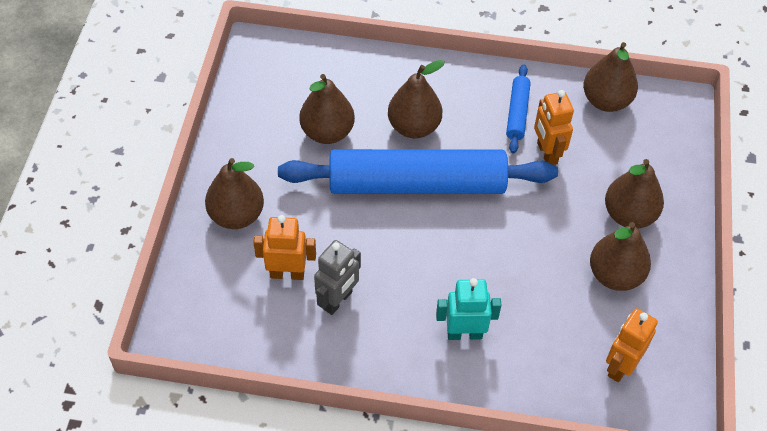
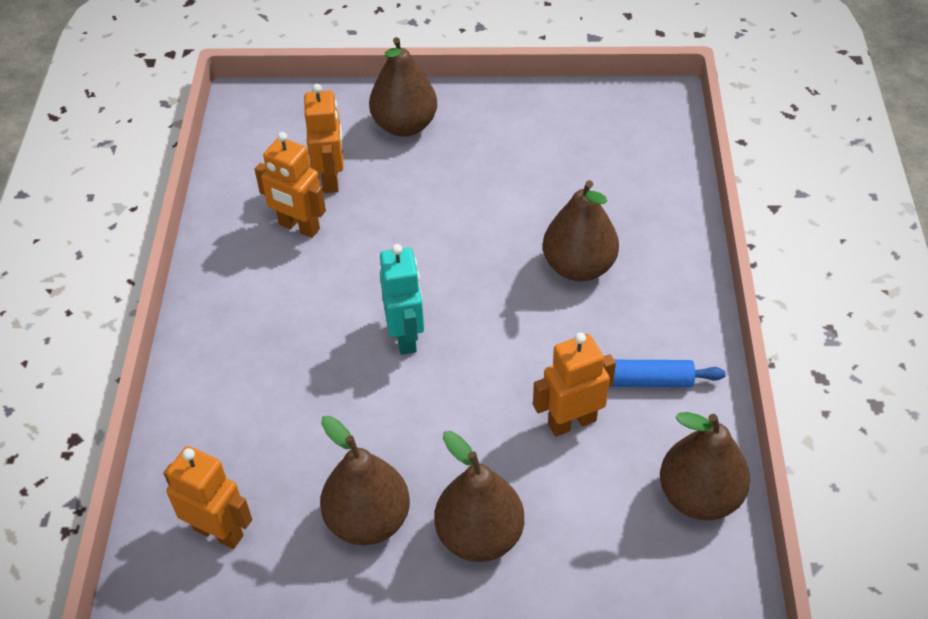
camera: 85 degrees right, 5 degrees down
blue rolling pin [278,149,558,194] -> none
brown pear [299,74,355,144] -> none
grey robot [314,240,361,315] -> orange robot [255,132,326,238]
turquoise robot [436,278,501,340] -> turquoise robot moved to [380,244,424,355]

